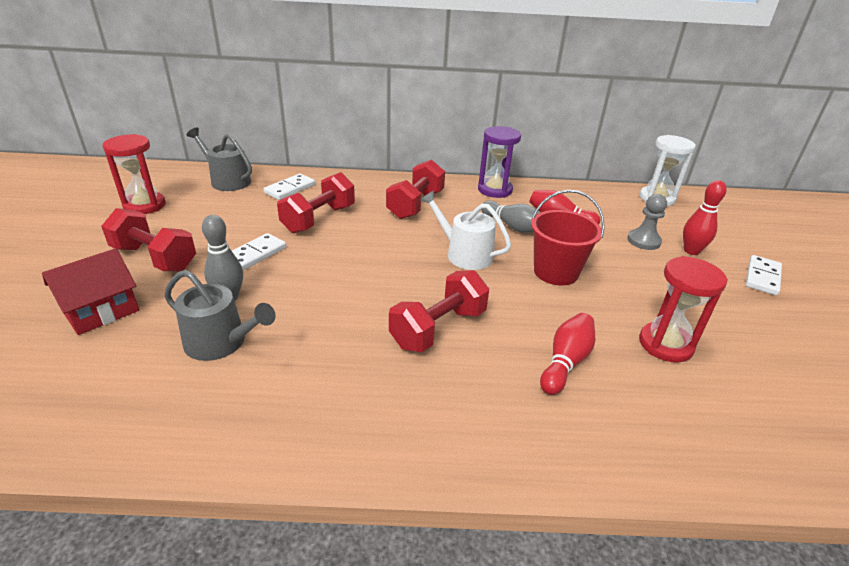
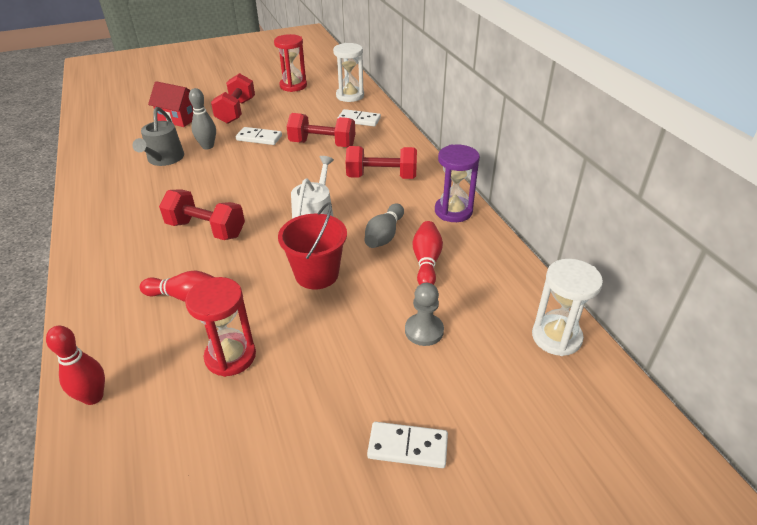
camera: 70 degrees right, 5 degrees up
grey watering can [186,127,252,191] -> white hourglass [333,43,364,102]
red bowling pin [683,180,727,255] -> red bowling pin moved to [46,326,105,405]

